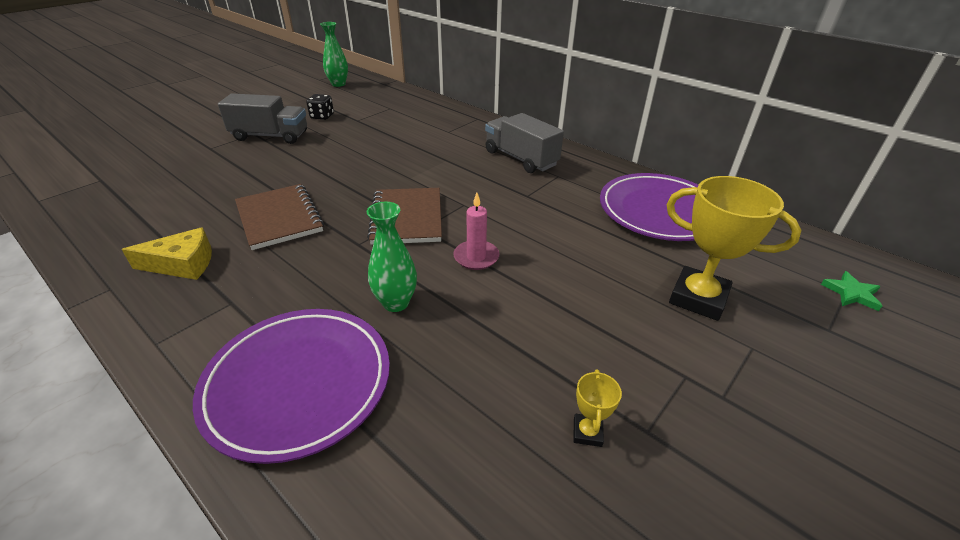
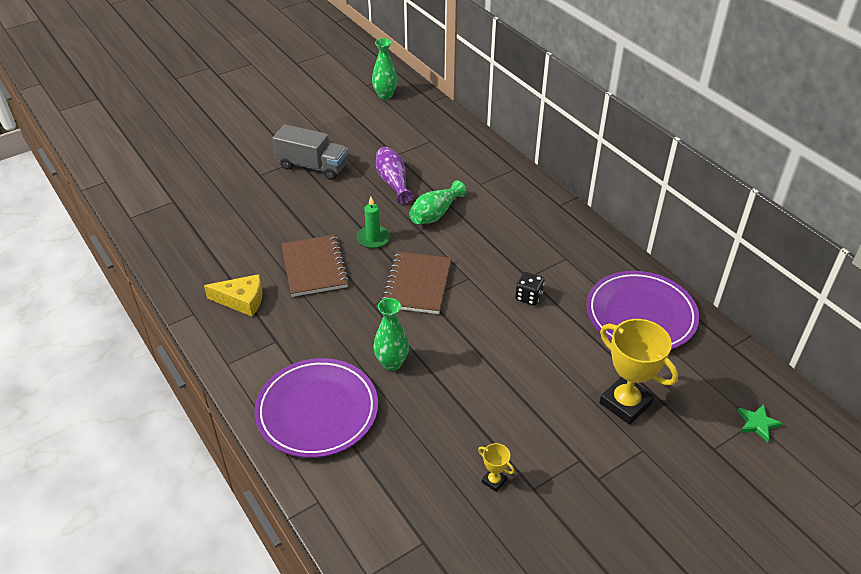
camera: 15 degrees right, 5 degrees up
black dice [306,94,334,120] -> black dice moved to [515,272,545,306]
pink candle [453,193,499,270] -> none
grey truck [485,113,564,173] -> none
yellow trophy [573,369,622,447] -> yellow trophy turned 75 degrees counterclockwise [478,443,515,492]
none -> green candle [357,197,390,249]
none -> purple vase [376,147,414,204]
none -> green vase [409,180,466,224]

